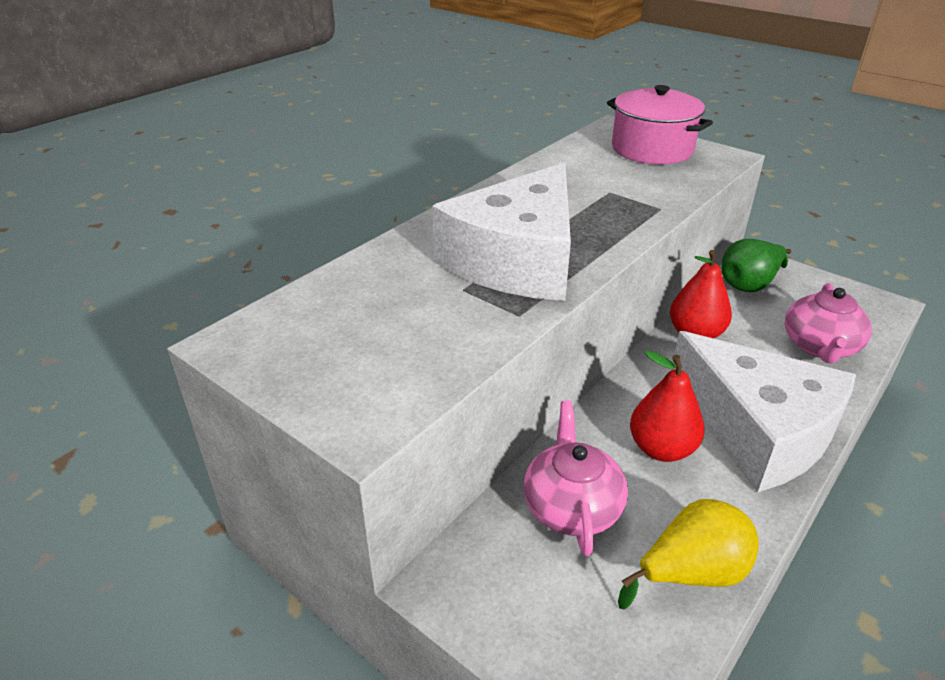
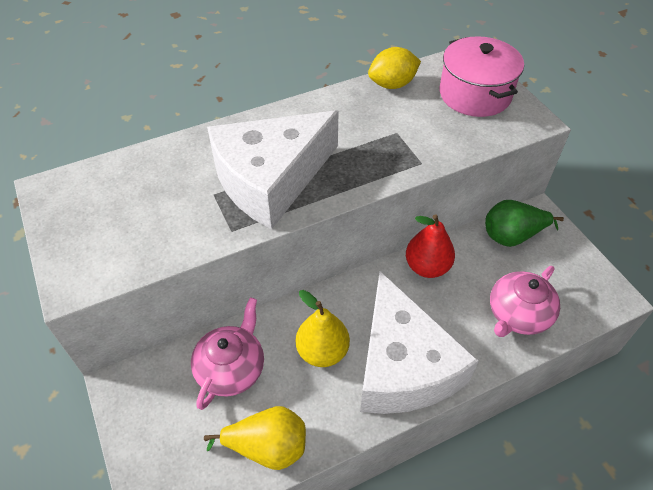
camera: 25 degrees right, 15 degrees up
red pear [630,350,705,462] -> yellow pear [296,290,350,367]
none -> yellow lemon [368,47,421,89]

